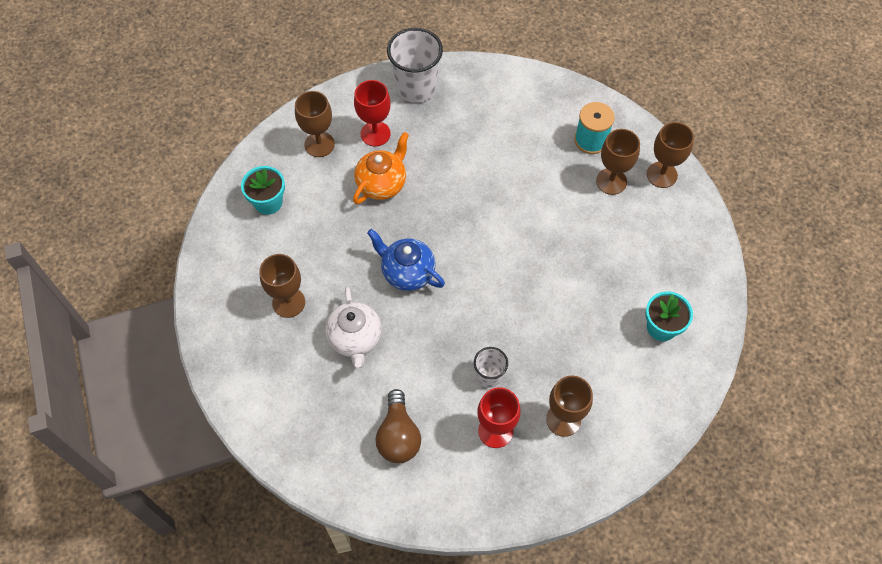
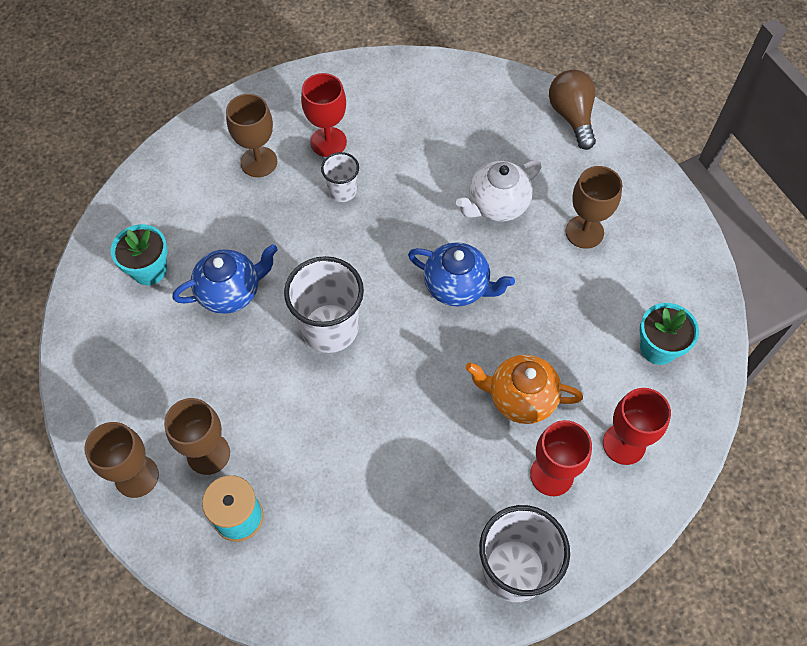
camera: 170 degrees right, 0 degrees up
brown goblet [295,91,335,157] -> red goblet [603,388,671,465]
white teapot [325,287,382,368] -> white teapot turned 105 degrees counterclockwise [456,160,541,222]
orange teapot [353,132,409,204] -> orange teapot turned 75 degrees clockwise [466,354,583,424]
brown light bulb [376,389,421,463] -> brown light bulb moved to [549,69,596,150]
none -> blue teapot [172,244,278,314]
none -> white cup [284,256,364,353]

